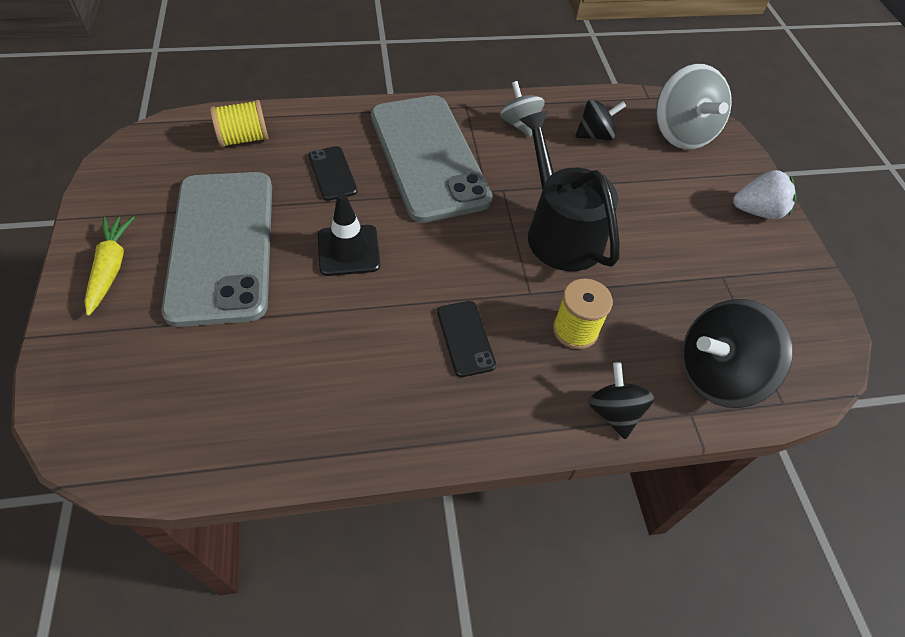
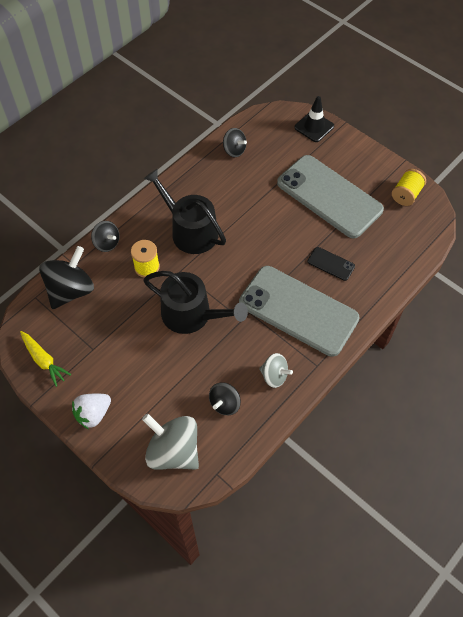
camera: 145 degrees right, 5 degrees up
yellow carrot [84,216,135,316] -> yellow carrot moved to [20,331,72,387]
yellow spool [210,100,268,147] -> yellow spool moved to [392,169,426,206]
black traffic cone [318,193,380,276] -> black traffic cone moved to [294,96,334,142]
black phone [437,301,496,377] -> black watering can [144,169,226,254]
none -> black spinning top [223,128,247,157]

